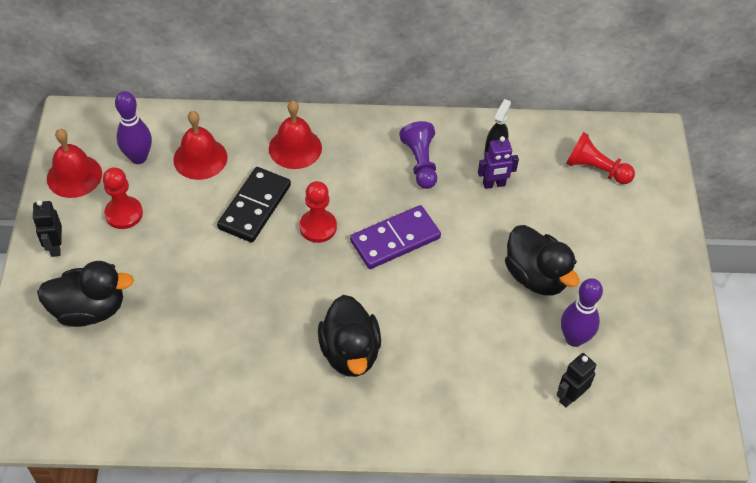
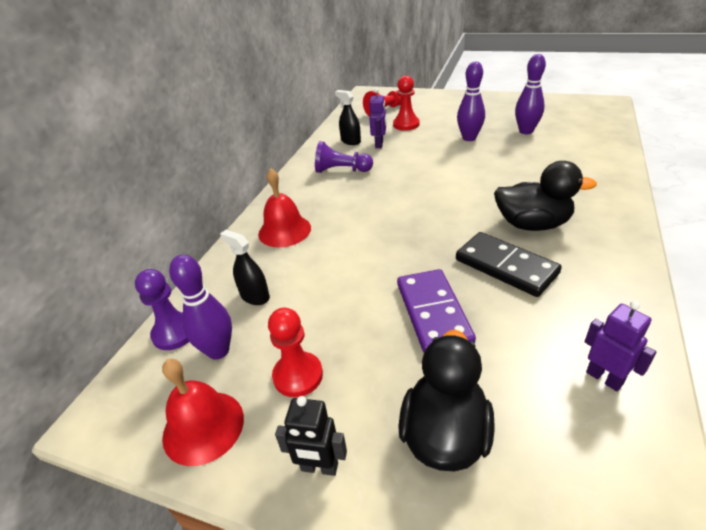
camera: 65 degrees left, 15 degrees down
red bell [173,111,227,180] -> black spray bottle [220,230,270,305]
black domino [217,167,291,242] -> black domino moved to [456,232,562,297]
red pawn [299,181,337,243] -> red pawn moved to [393,76,420,131]
purple domino [350,205,441,269] -> purple domino moved to [397,269,476,352]
black duck [505,225,579,296] -> purple bowling pin [457,62,485,141]
black robot [556,353,596,408] -> none
none -> purple pawn [135,269,189,350]
none -> purple robot [584,301,656,391]

